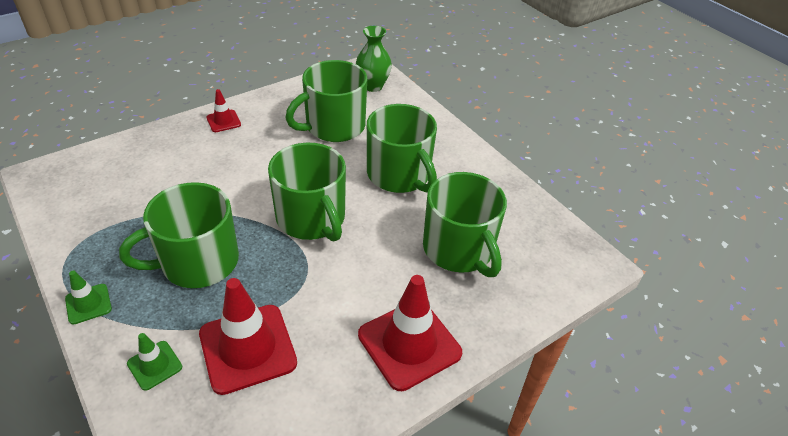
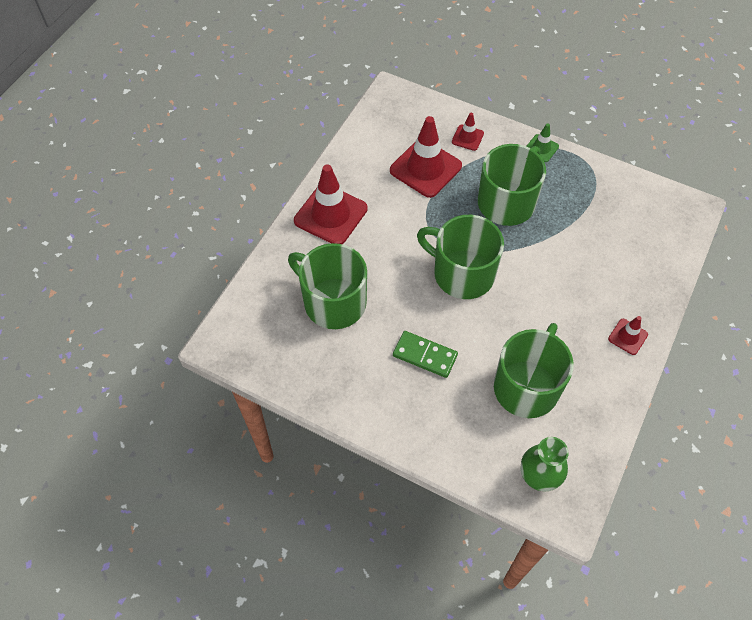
camera: 155 degrees right, 15 degrees up
green traffic cone [127,333,182,391] -> red traffic cone [452,113,484,151]
green mug [367,104,437,193] -> green domino [393,331,458,378]

